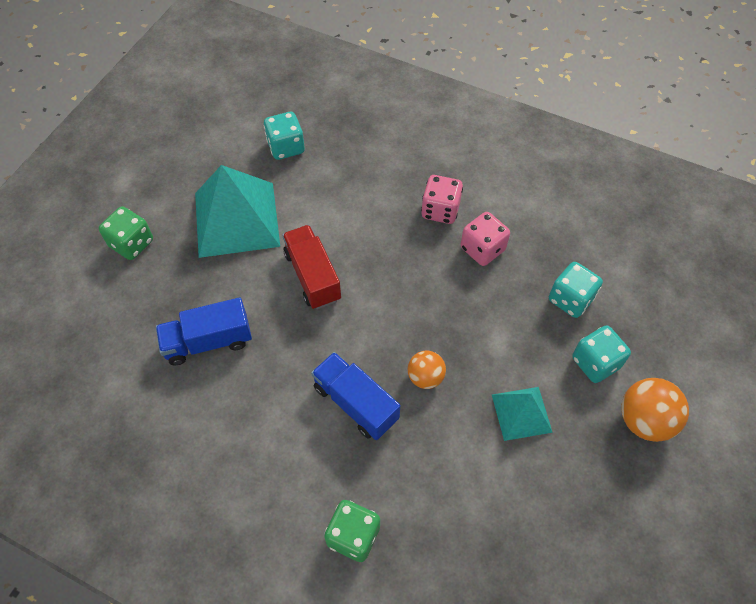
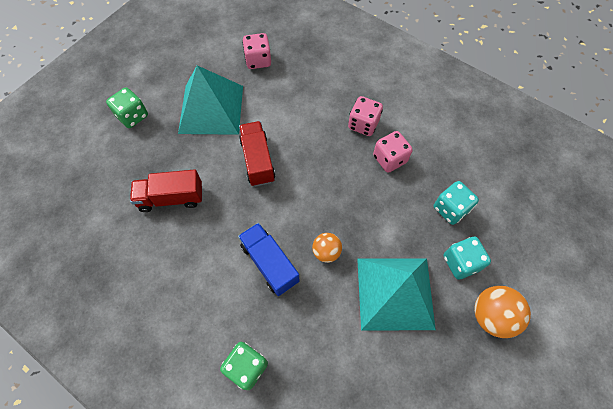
camera: 10 degrees right, 5 degrees up
blue truck [156,298,252,365] -> red truck [130,169,202,212]
turquoise dice [264,112,305,160] -> pink dice [242,33,271,69]
turquoise pyramid [492,387,553,441] -> turquoise pyramid [357,258,436,330], size x1.86

